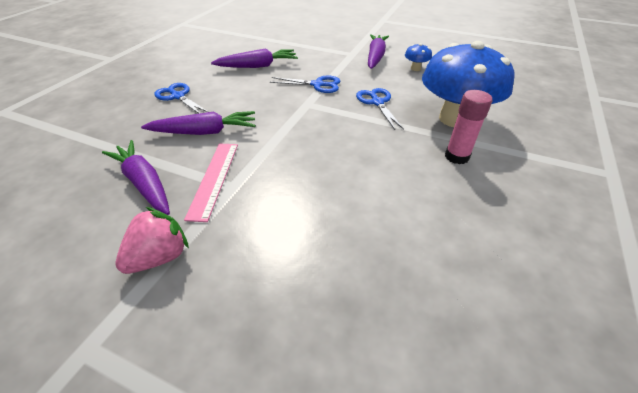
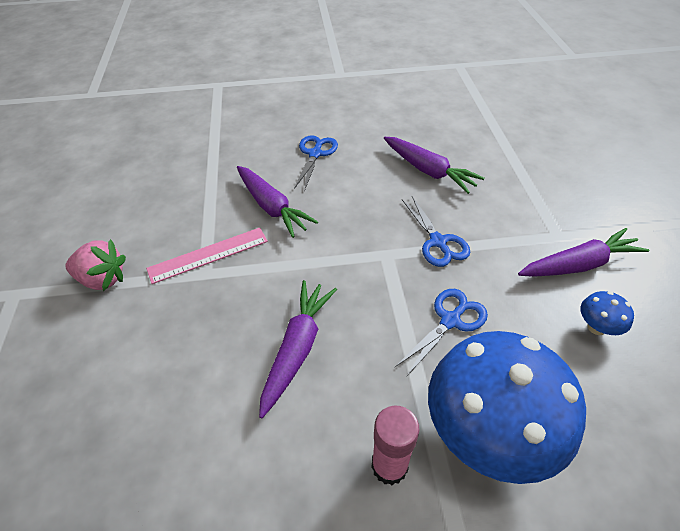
camera: 60 degrees right, 5 degrees up
purple carrot [102,140,170,215] -> purple carrot moved to [259,280,337,418]

